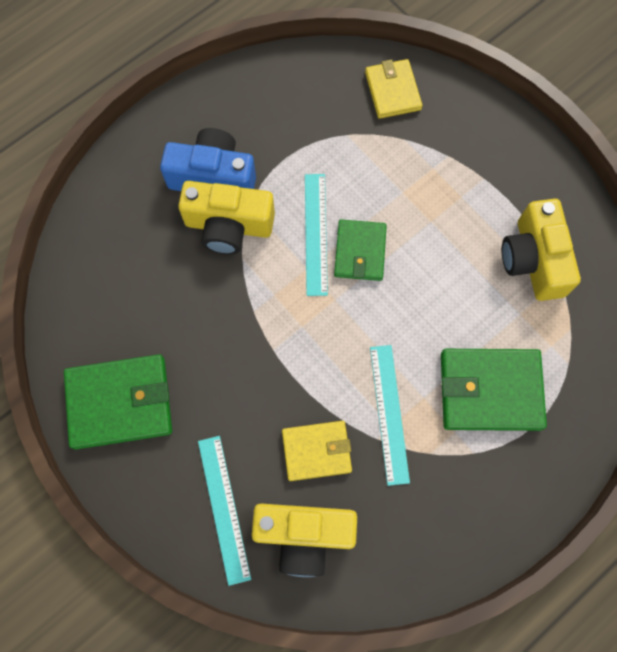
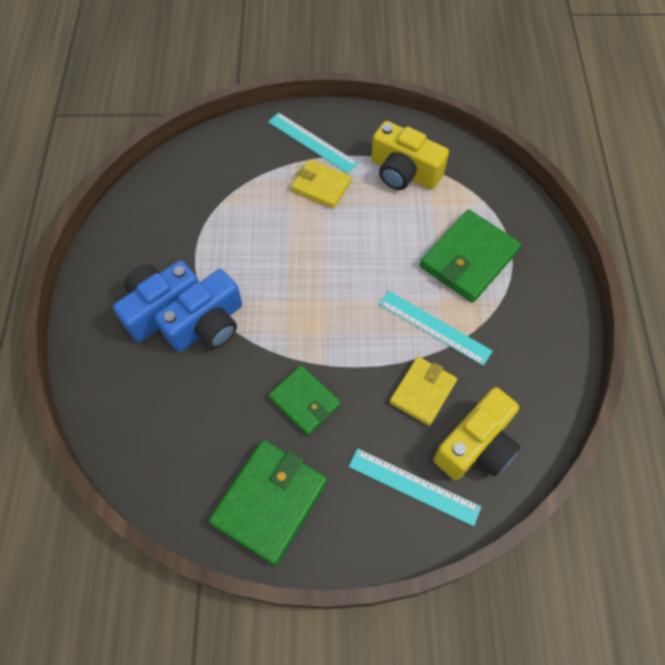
camera: 50 degrees left, 10 degrees down
yellow camera [178,181,275,254] -> blue camera [155,269,242,352]
turquoise ruler [305,174,328,296] -> turquoise ruler moved to [268,112,359,174]
green wallet [334,219,387,281] -> green wallet moved to [268,365,341,435]
yellow wallet [365,59,423,119] -> yellow wallet moved to [291,159,352,209]

